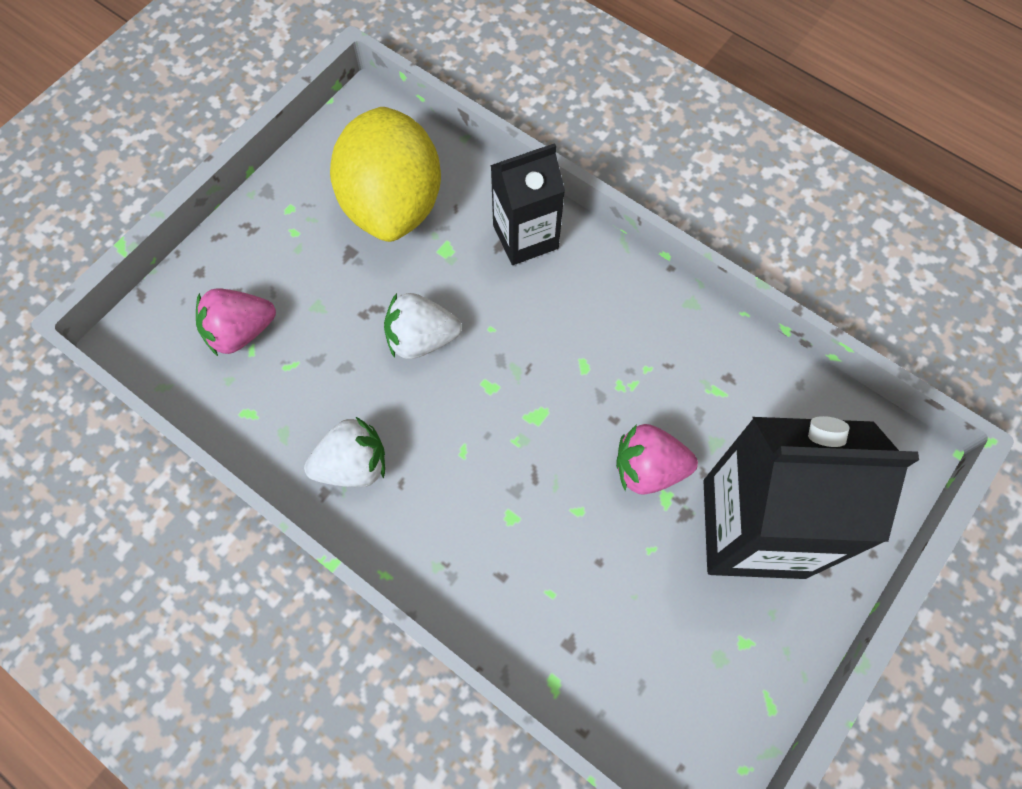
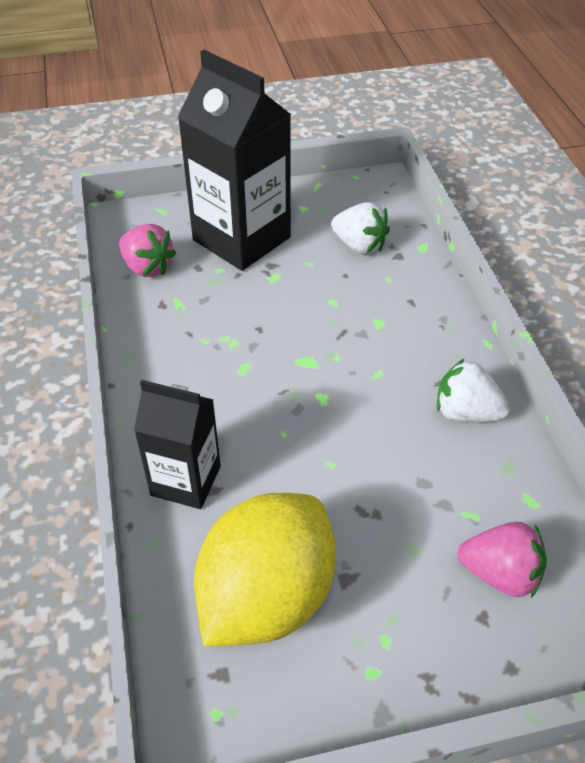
camera: 140 degrees left, 20 degrees down
white strawberry [384,293,462,359] -> white strawberry moved to [331,202,390,255]
pink strawberry [616,424,698,495] -> pink strawberry moved to [119,224,176,277]

